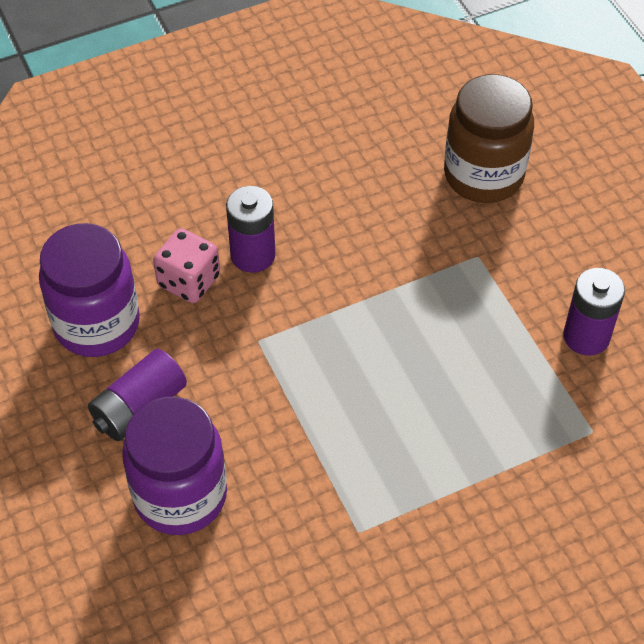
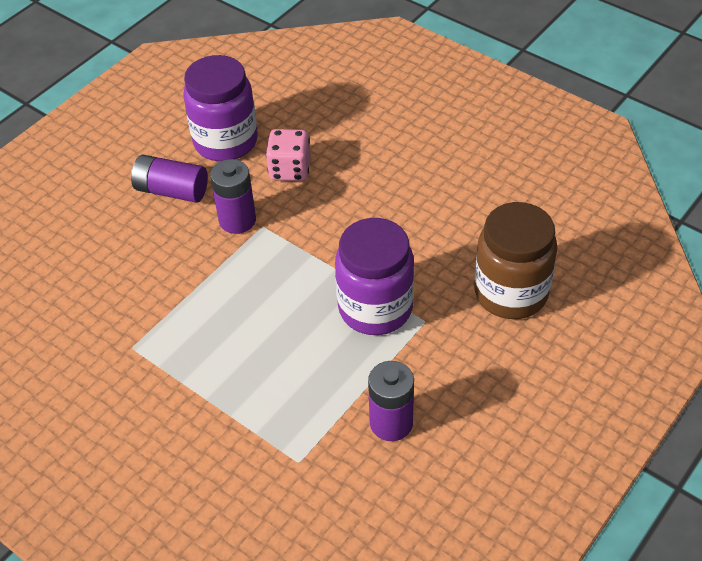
camera: 65 degrees right, 5 degrees down
purple jar [122,397,227,535] -> purple jar moved to [335,218,414,335]
purple battery [226,186,276,273] -> purple battery moved to [210,159,256,234]

